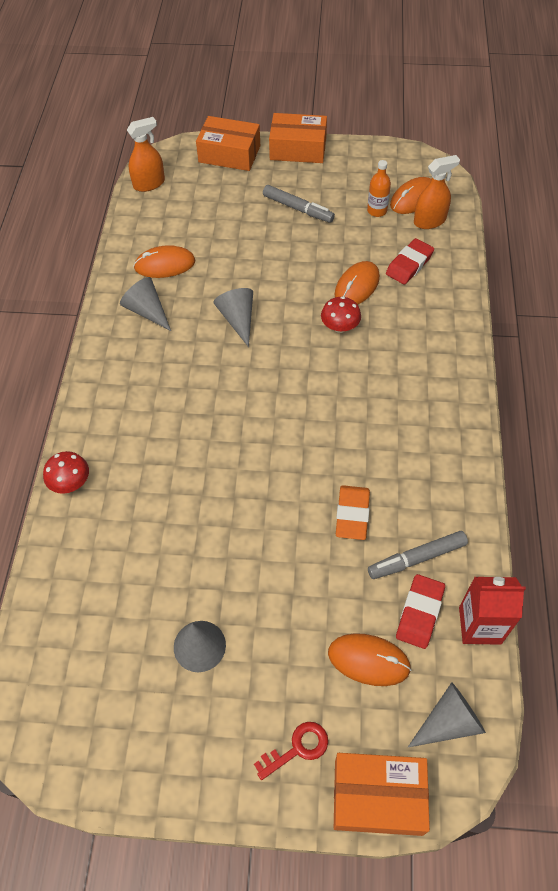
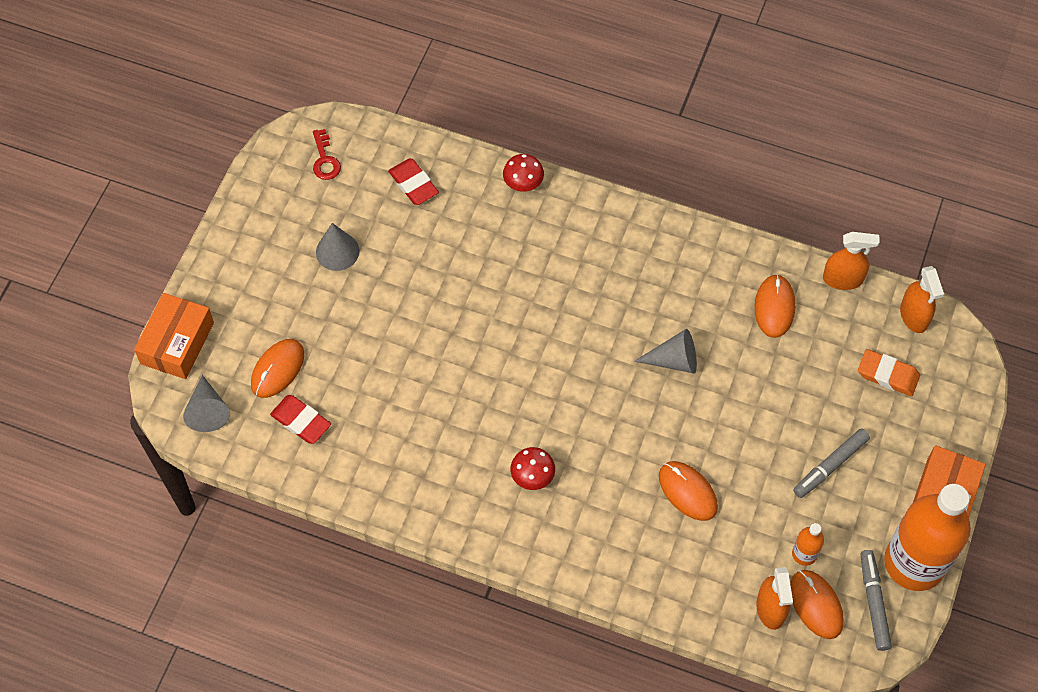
camera: 105 degrees right, 5 degrees up
grey cone [120,277,171,331] -> none
orange box [196,116,260,171] -> none
red key [254,722,328,780] -> red key moved to [313,129,341,180]
red mushroom [321,296,361,333] -> red mushroom moved to [510,447,555,490]
orange eraser [336,485,370,540] -> orange eraser moved to [858,349,920,396]
grey marker [368,531,468,579] -> grey marker moved to [861,550,892,651]
red eraser [386,238,434,285] -> red eraser moved to [388,159,439,205]
red carton [459,577,526,645] -> none
none -> orange spray bottle [823,232,880,290]
none -> orange bottle [884,484,971,591]

